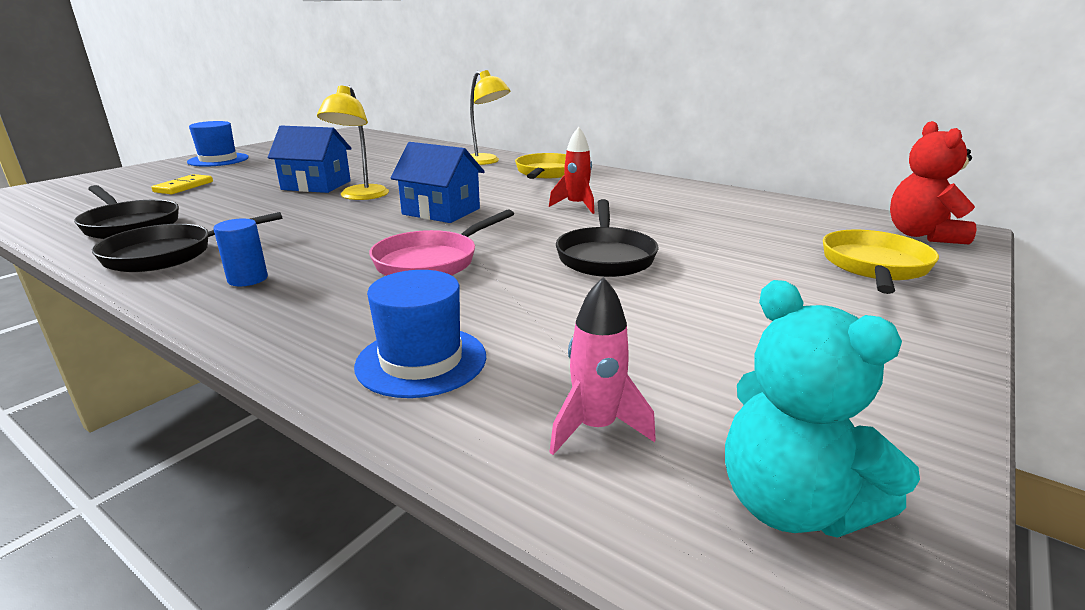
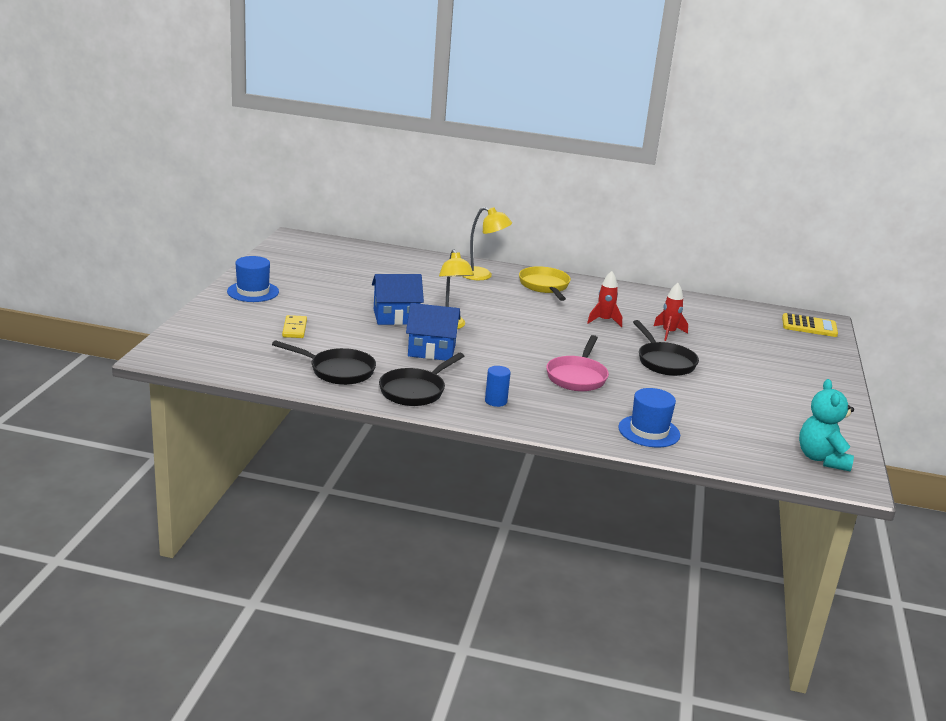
camera: 25 degrees left, 0 degrees up
blue house [390,142,485,223] -> blue house moved to [406,303,461,361]
pink rocket [550,276,656,455] -> none
turquoise teddy bear [725,280,920,538] -> turquoise teddy bear turned 60 degrees clockwise [799,379,854,471]
yellow pan [823,230,939,294] -> none
red teddy bear [890,121,977,244] -> yellow calculator [782,313,838,337]
none -> red rocket [654,283,688,341]

